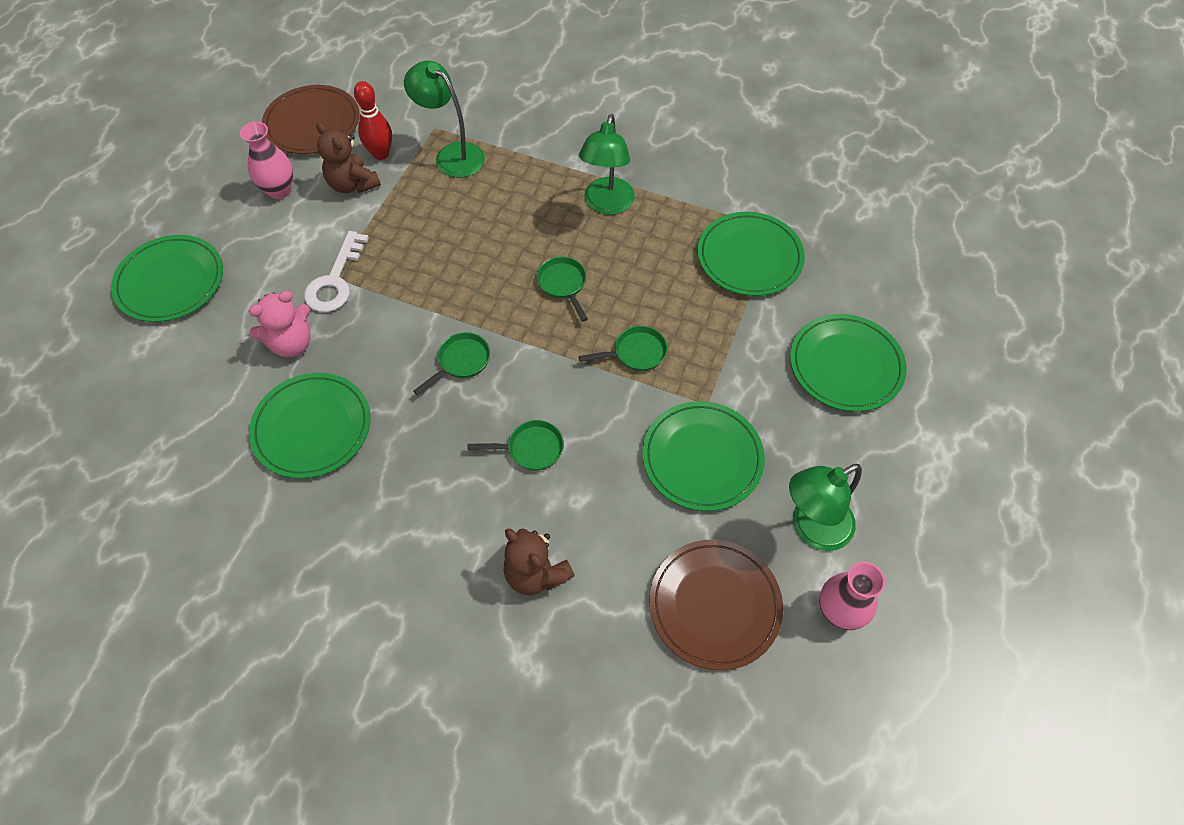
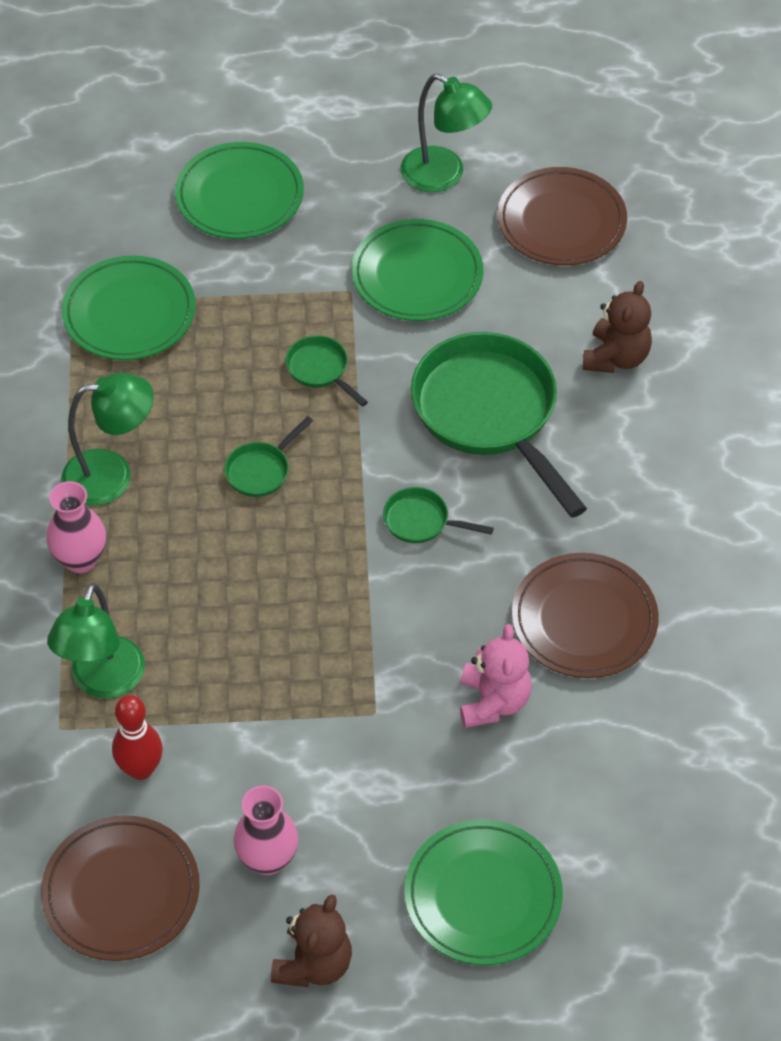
camera: 115 degrees left, 5 degrees down
pink teddy bear [249,291,311,357] -> pink teddy bear turned 60 degrees clockwise [460,624,532,728]
green plate [249,373,370,479] -> brown plate [512,553,659,678]
white key [304,231,369,312] -> none
brown teddy bear [316,123,381,193] -> brown teddy bear moved to [271,894,352,987]
green pan [467,420,564,471] -> green pan [411,332,587,518], size x2.31
pink vase [819,562,885,630] -> pink vase moved to [46,481,106,573]

